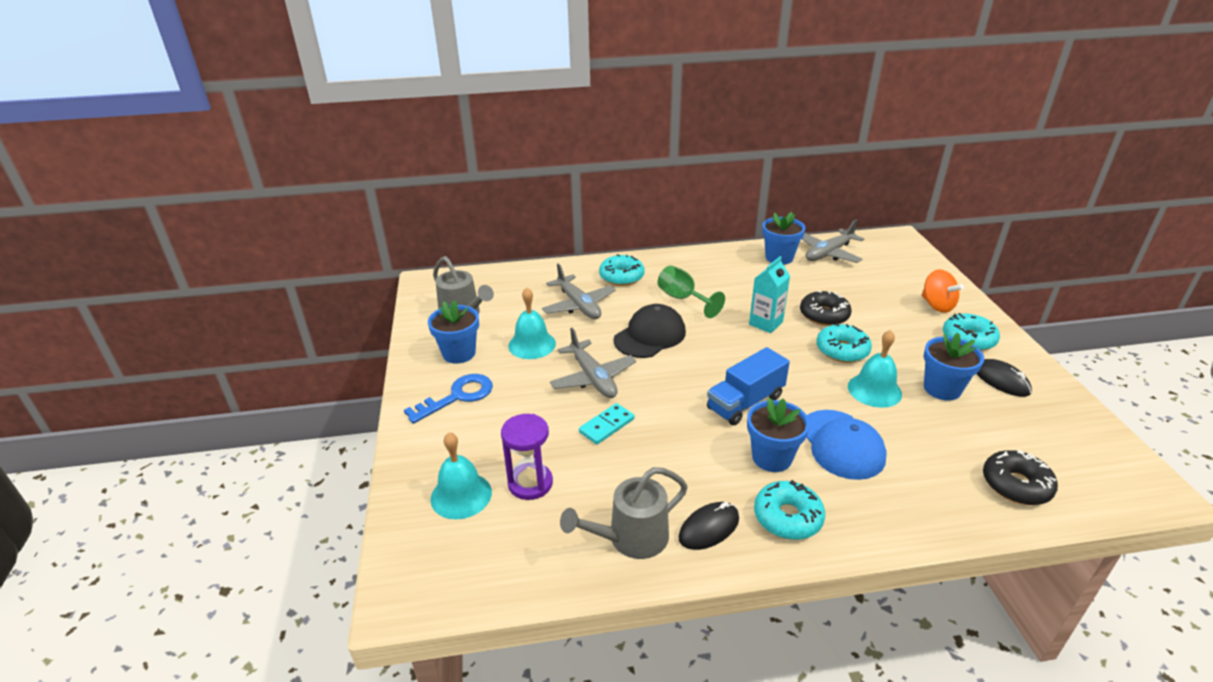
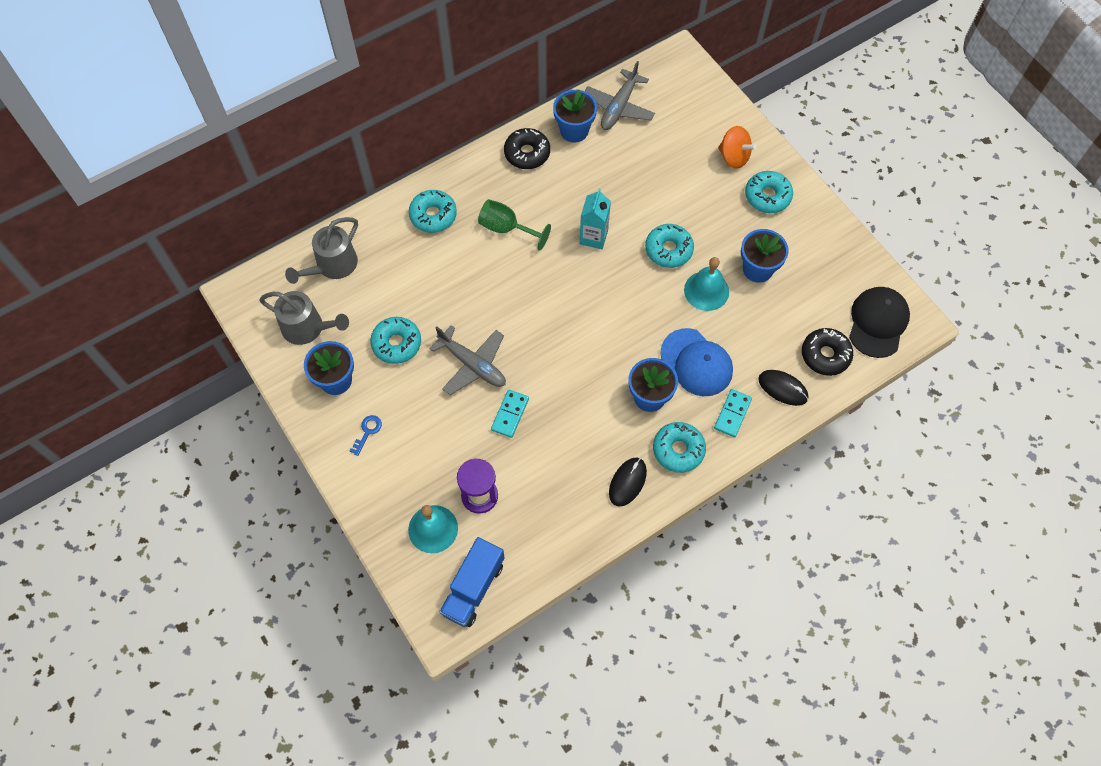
camera: 25 degrees left, 30 degrees up
blue key [404,374,493,424] -> blue key [349,415,382,456], size x0.53
turquoise bell [508,288,556,359] -> turquoise donut [370,317,421,364]
grey plane [542,263,616,319] -> none
grey watering can [560,467,688,559] -> grey watering can moved to [285,217,358,284]
black cap [614,304,686,358] -> black cap moved to [849,287,910,358]
blue truck [707,347,790,425] -> blue truck moved to [439,537,505,627]
black donut [800,291,852,326] -> black donut moved to [504,128,550,169]
black mouse [977,359,1032,397] -> black mouse moved to [758,370,808,406]
none -> turquoise domino [714,389,752,437]

